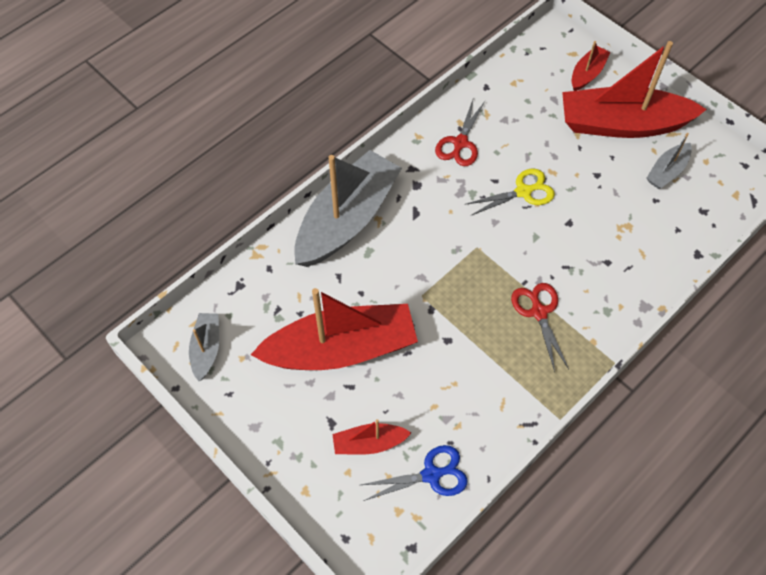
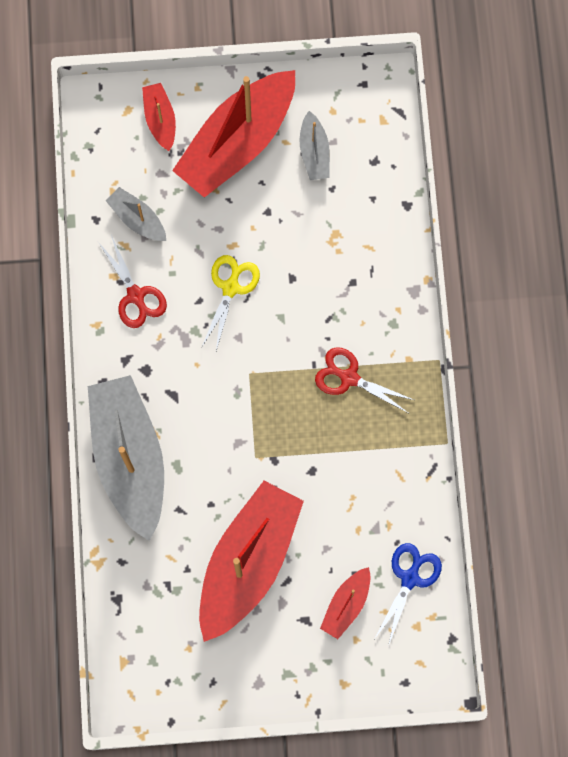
camera: 50 degrees left, 15 degrees up
grey boat [189,313,219,381] -> grey boat moved to [106,187,166,241]

